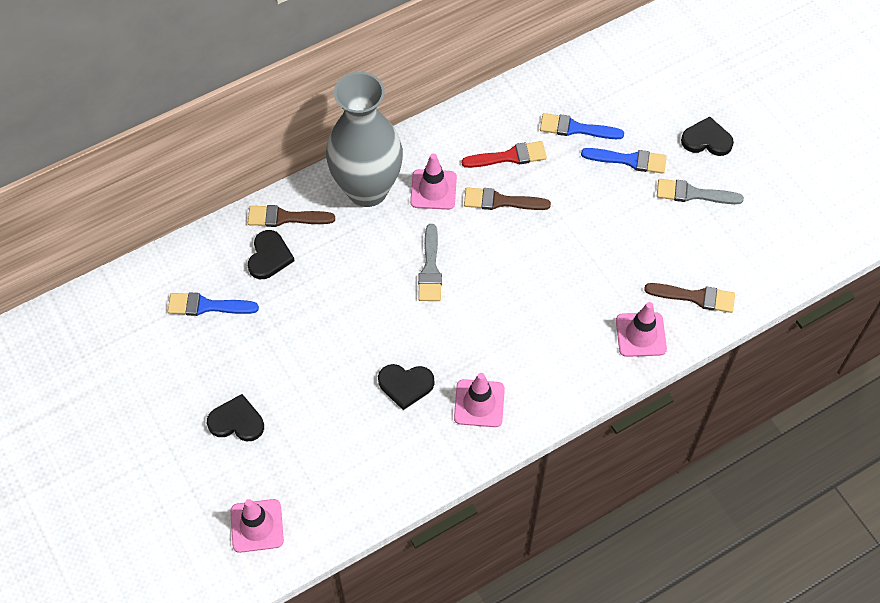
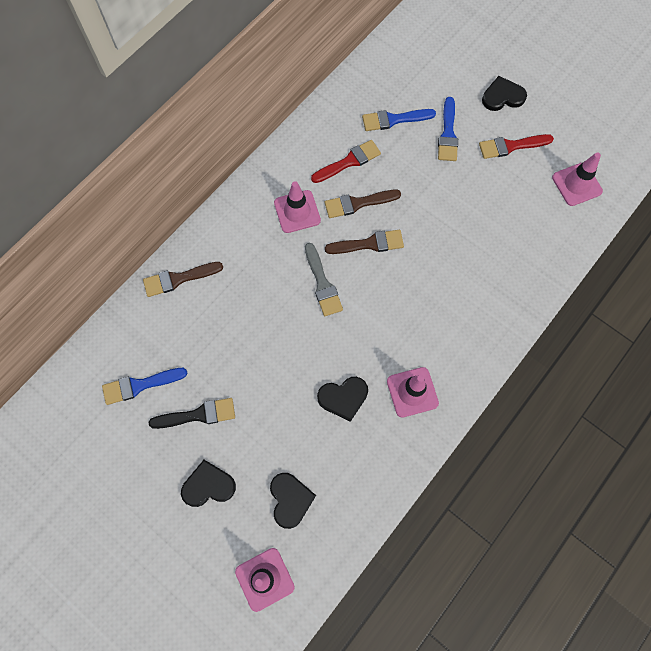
camera: 20 degrees left, 10 degrees up
black heart [248,230,295,279] -> black heart moved to [270,473,316,529]
grey vase [326,72,403,207] -> none
blue brush [581,148,667,174] -> blue brush turned 105 degrees clockwise [438,97,458,161]
pink traffic cone [616,302,667,357] -> pink traffic cone moved to [552,152,603,206]
brown brush [644,283,735,313] -> brown brush moved to [325,230,404,254]
grey brush [657,179,744,204] -> red brush [479,134,554,159]
none -> black brush [149,398,235,429]

